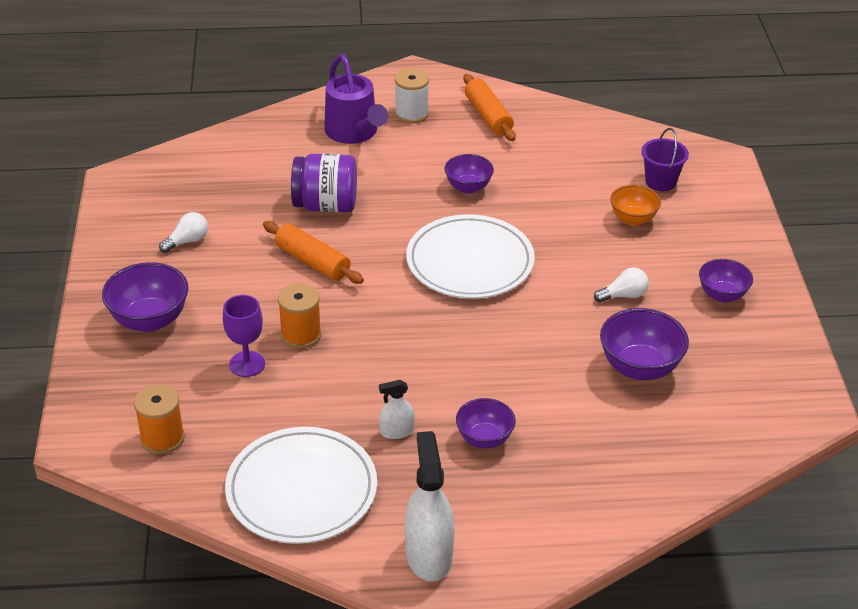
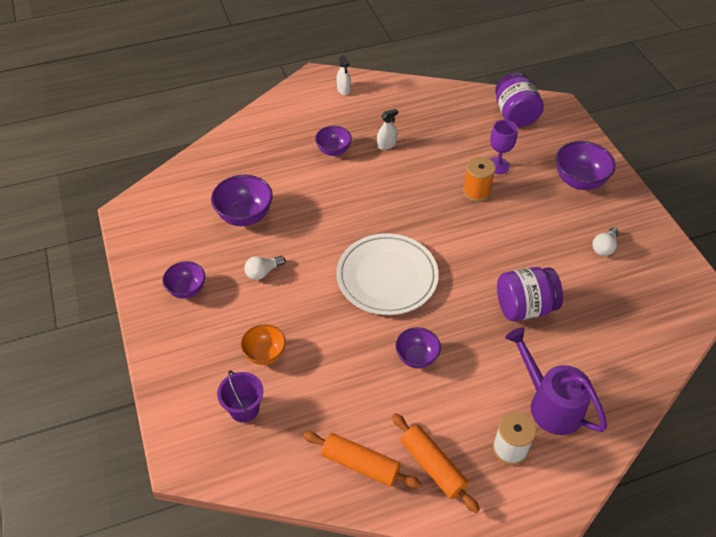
camera: 165 degrees right, 10 degrees up
orange spool [134,384,185,454] -> purple jar [495,72,544,127]
white plate [225,427,377,544] -> none
orange rolling pin [263,221,364,284] -> orange rolling pin moved to [303,432,421,488]
white spray bottle [404,431,455,581] -> white spray bottle [337,55,351,95], size x0.52

